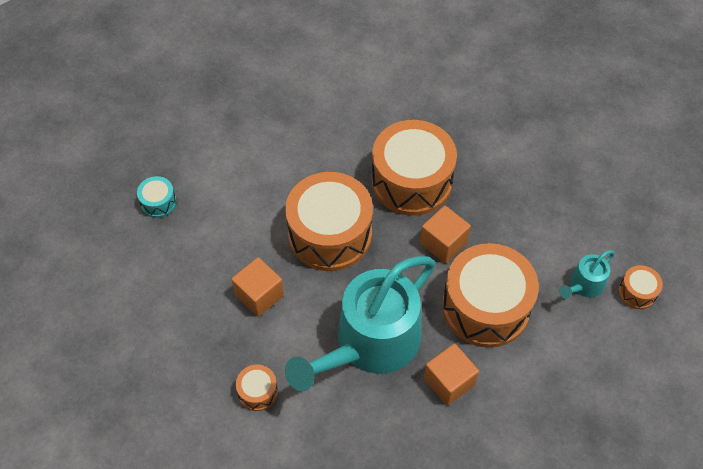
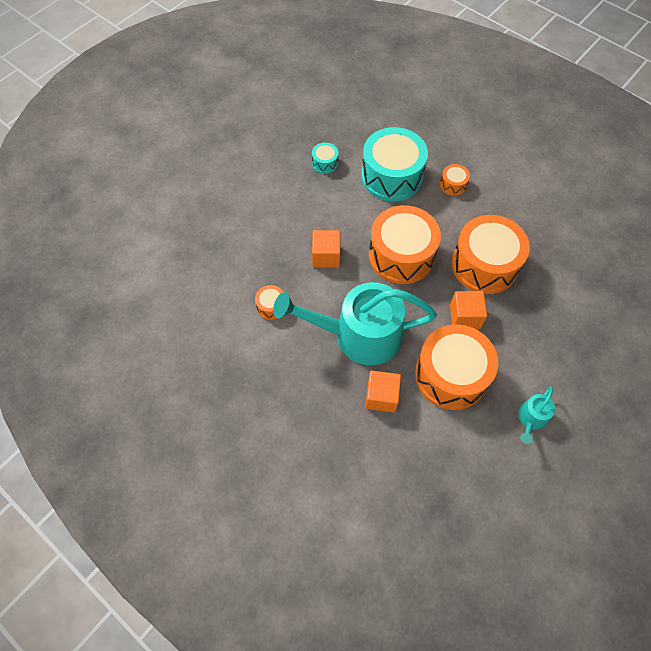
camera: 45 degrees right, 5 degrees up
turquoise watering can [559,250,614,299] -> turquoise watering can turned 60 degrees counterclockwise [518,386,555,444]
orange drum [618,265,663,309] -> orange drum moved to [440,164,470,196]
none -> turquoise drum [361,127,428,202]

